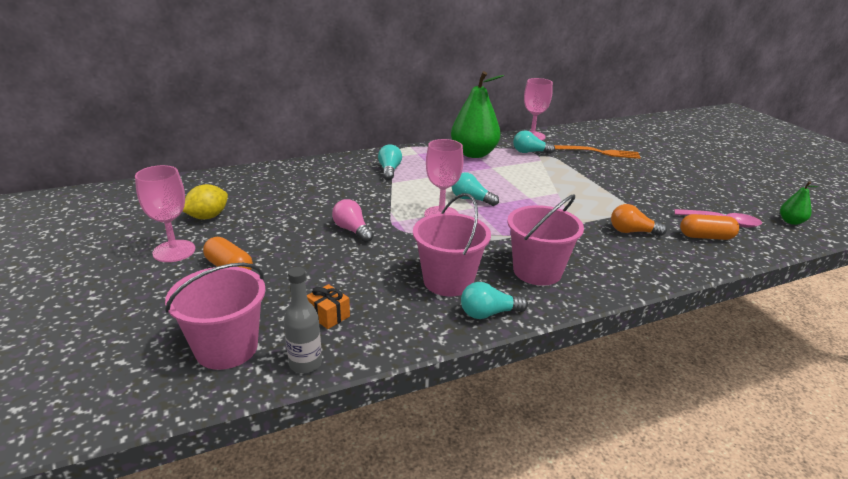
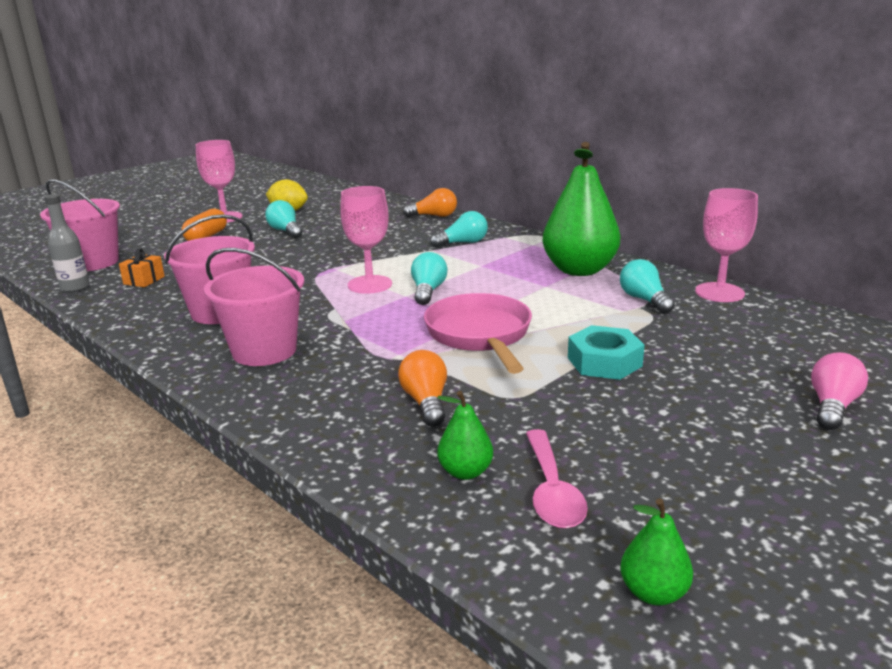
camera: 70 degrees right, 5 degrees down
pink light bulb [332,199,374,242] -> pink light bulb moved to [811,352,868,430]
turquoise light bulb [461,282,528,319] -> turquoise light bulb moved to [265,200,303,238]
orange fork [554,145,641,159] -> none
orange capsule [680,214,739,240] -> green pear [437,391,493,480]
none -> orange light bulb [403,188,457,217]
none -> pink pan [424,293,532,374]
none -> turquoise nut [568,325,645,380]

